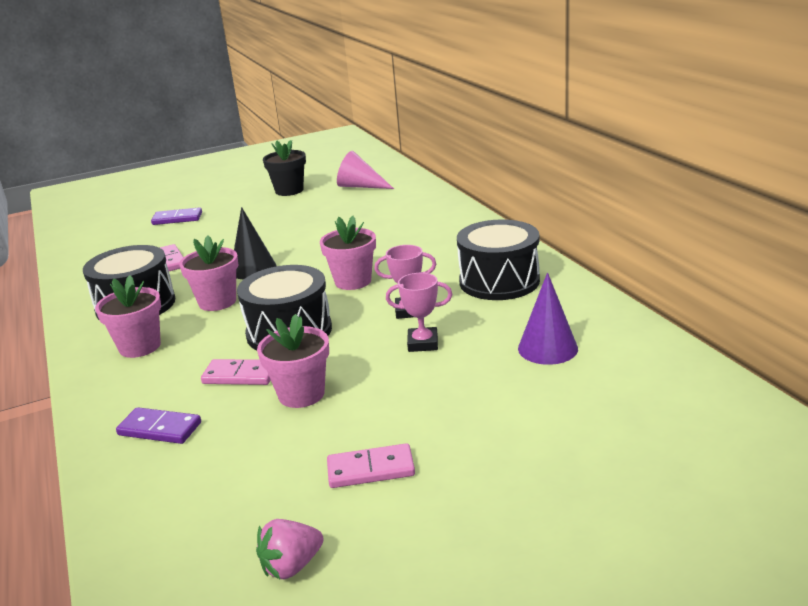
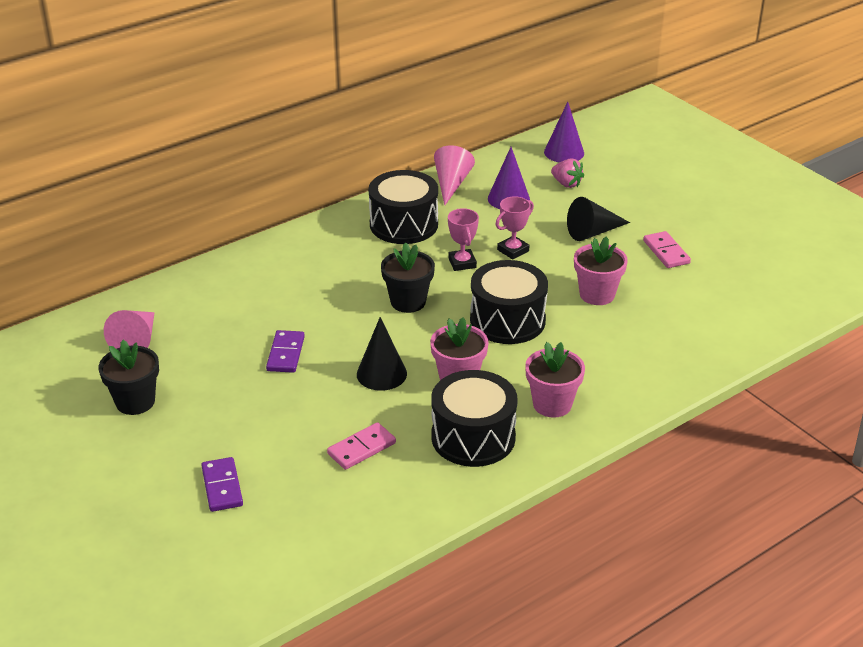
camera: 105 degrees left, 10 degrees up
purple domino [116,407,201,444] -> purple domino moved to [266,330,305,373]
pink domino [201,359,271,385] -> none
pink strawberry [256,519,323,579] -> pink strawberry moved to [551,158,584,188]
pink flower pot [320,216,376,290] -> black flower pot [381,242,435,313]
pink trophy [386,273,452,352] -> pink trophy turned 60 degrees clockwise [495,196,534,259]
none -> pink cone [434,145,475,206]
none -> purple cone [544,102,584,163]
none -> black cone [567,197,630,241]

